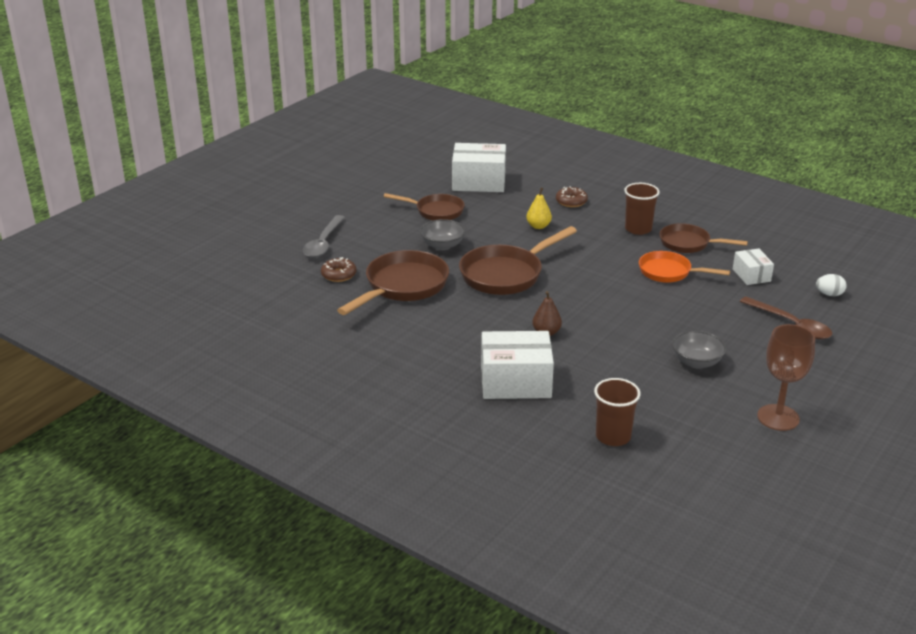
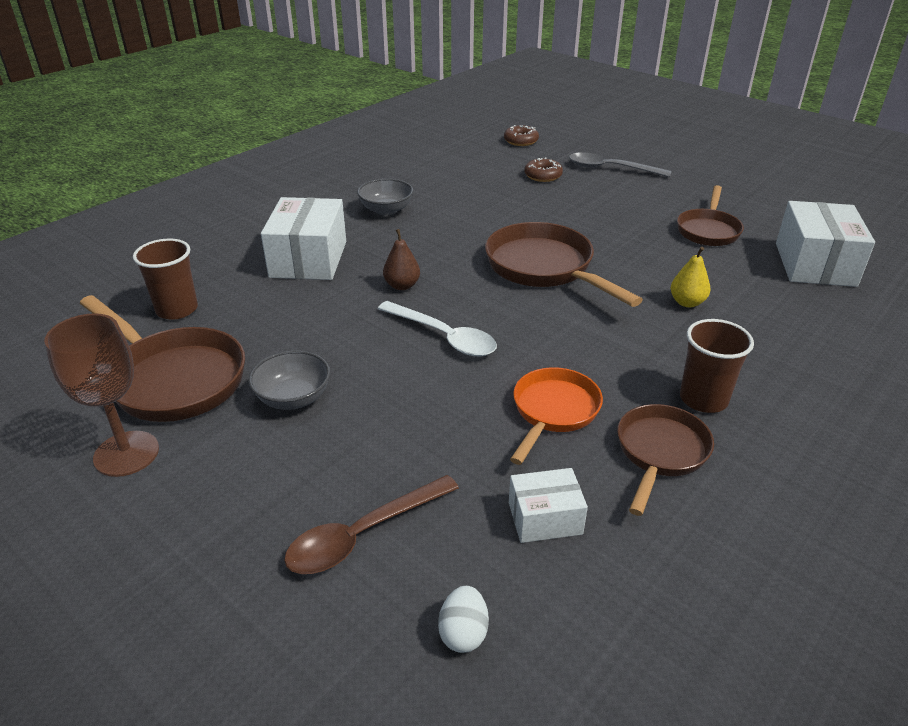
camera: 95 degrees right, 5 degrees up
brown pan [337,250,449,315] -> brown pan moved to [80,295,245,422]
grey bowl [420,219,465,250] -> grey bowl moved to [357,179,413,216]
brown donut [556,186,588,207] -> brown donut moved to [504,125,539,146]
none -> white spoon [378,301,497,356]

